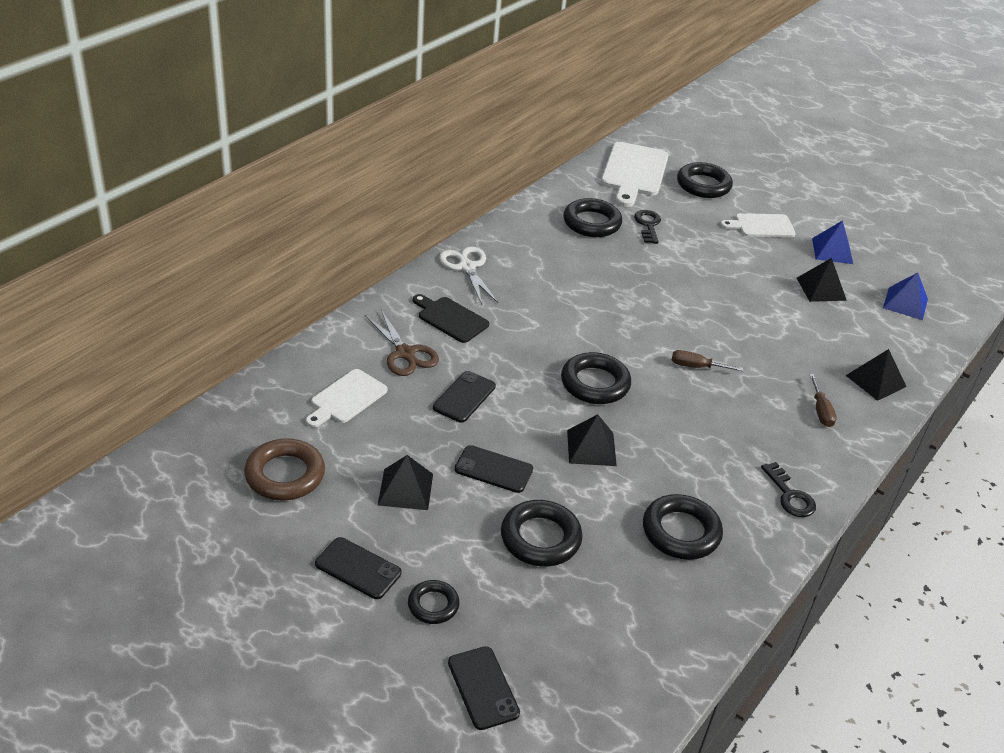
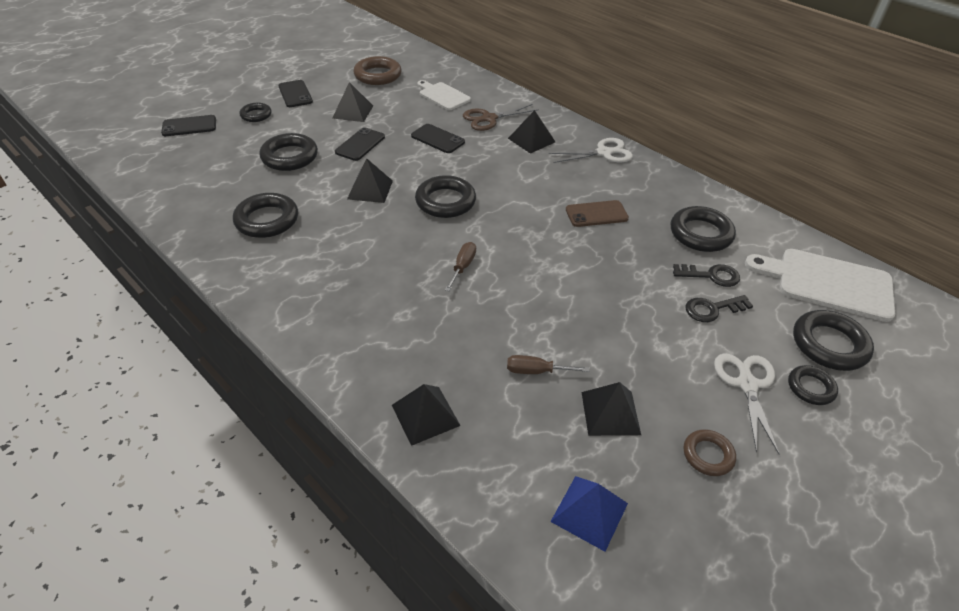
camera: 100 degrees right, 5 degrees up
black phone [315,537,401,599] -> black phone turned 60 degrees counterclockwise [278,80,313,107]
black cutting board [413,294,489,343] -> black pyramid [508,110,555,154]
white cutting board [720,213,796,237] -> white scissors [714,353,780,455]
black key [761,462,816,517] -> black key moved to [685,295,753,322]
brown screwdriver [809,374,837,427] -> brown screwdriver moved to [507,355,589,374]
blue pyramid [812,220,853,264] -> brown ring [683,429,736,476]
none -> brown phone [566,200,629,227]
none -> black ring [788,365,838,405]

